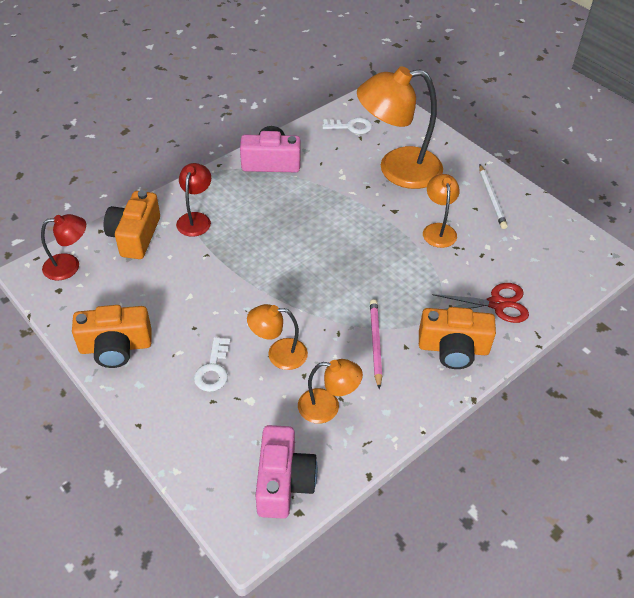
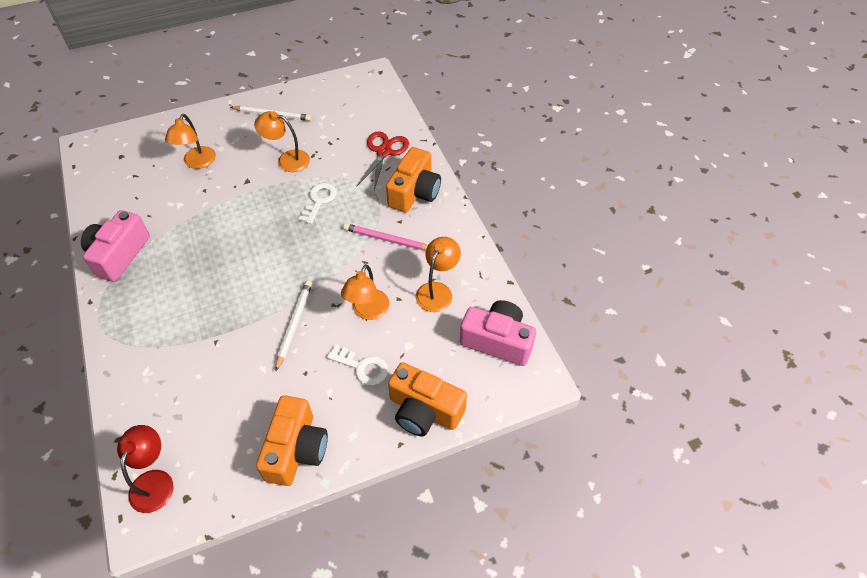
camera: 70 degrees left, 5 degrees up
orange camera [103,190,160,259] -> orange camera moved to [388,362,467,437]
red lamp [176,163,211,237] -> none
white key [322,117,372,134] -> white key moved to [299,183,337,224]
orange lamp [357,66,443,189] -> orange lamp [165,114,216,169], size x0.51
none -> white pencil [275,281,312,372]

